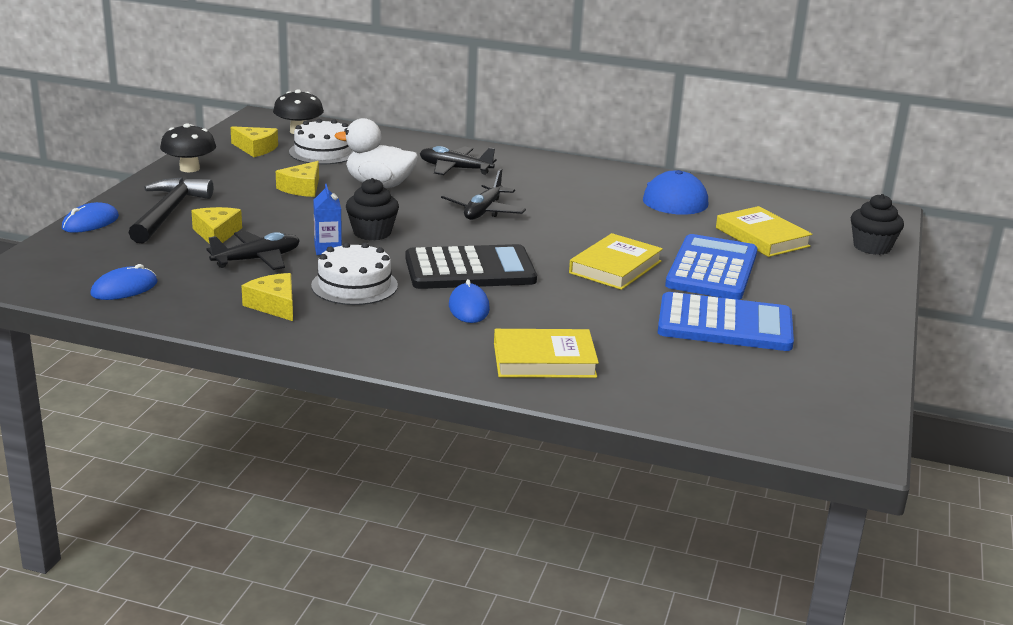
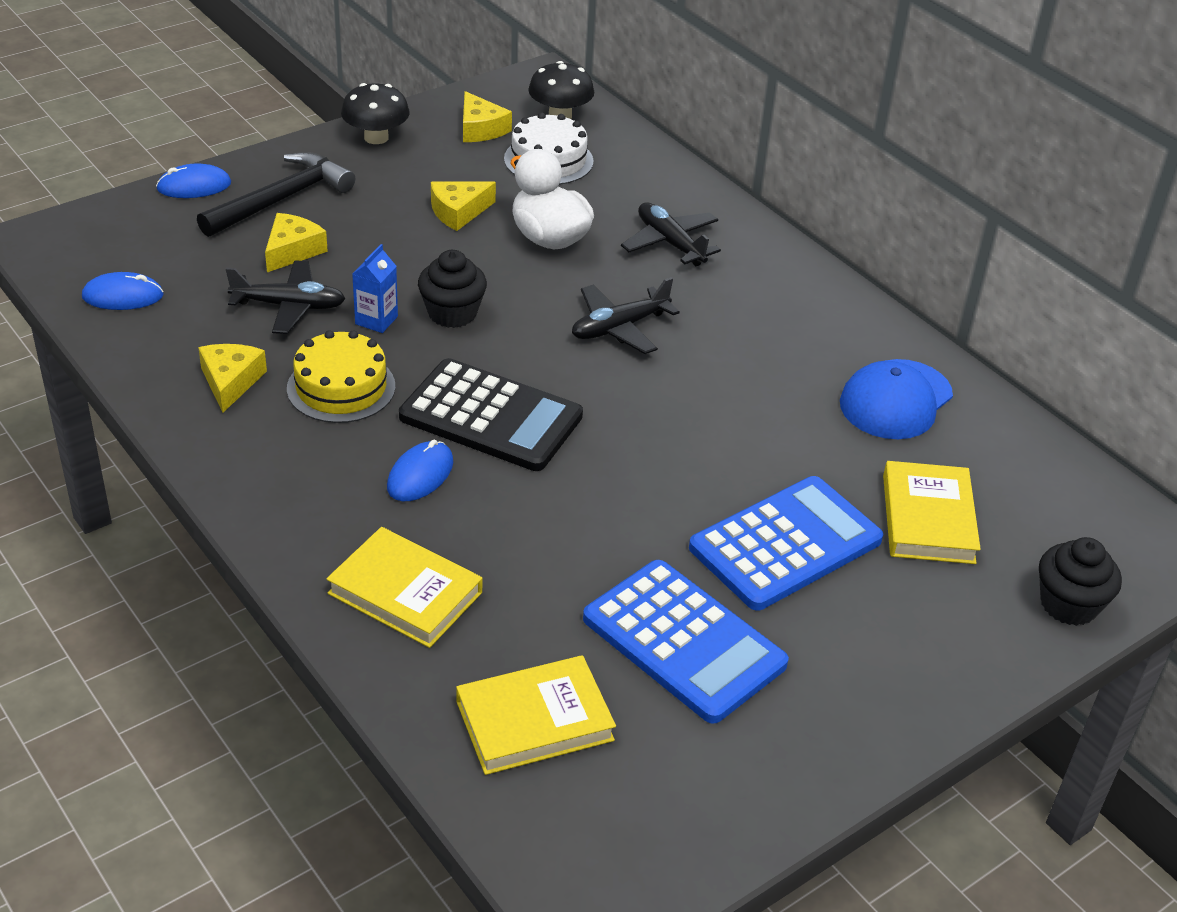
camera: 35 degrees right, 15 degrees up
white cake [311,242,398,305] -> yellow cake [287,330,395,423]
yellow book [569,233,663,290] -> yellow book moved to [456,655,616,775]

